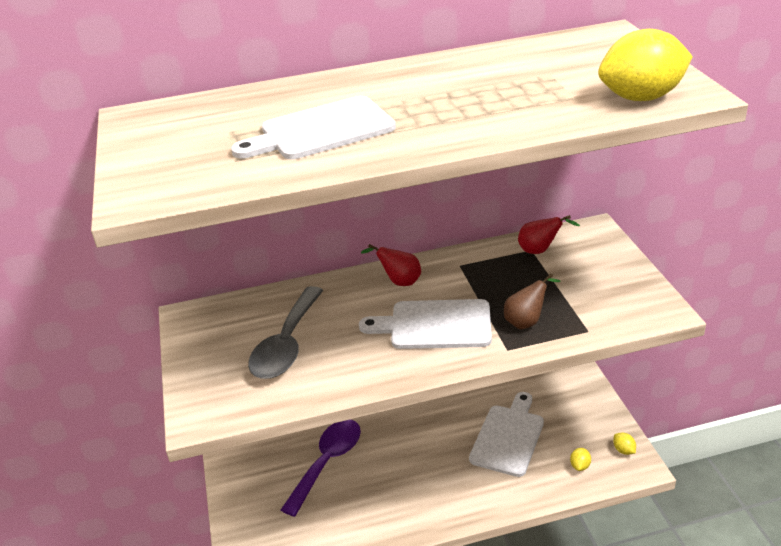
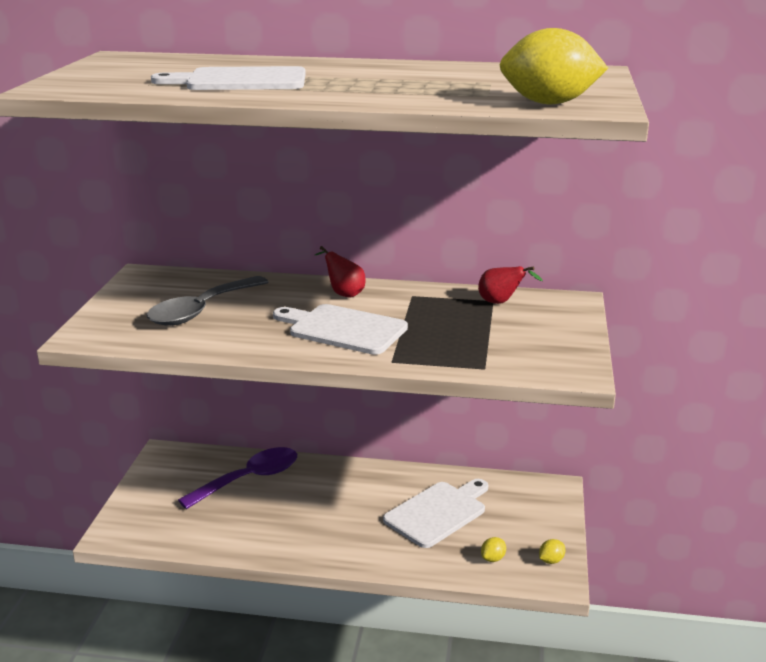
camera: 20 degrees right, 10 degrees down
brown pear [504,273,561,329] -> none
yellow lemon [613,433,636,455] -> yellow lemon turned 60 degrees clockwise [539,539,565,564]

